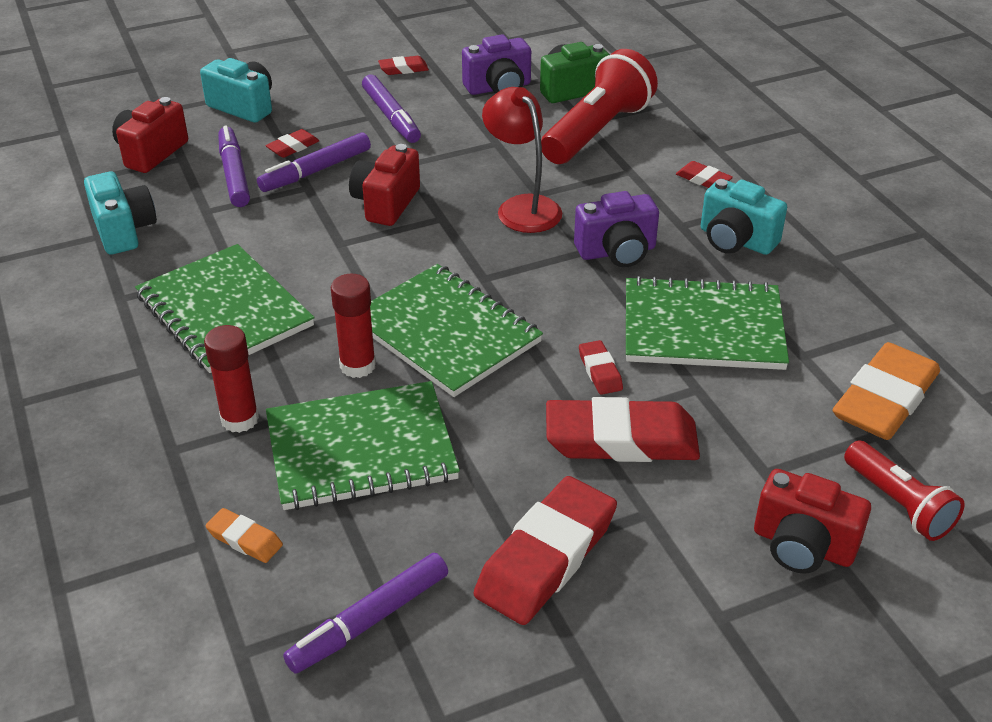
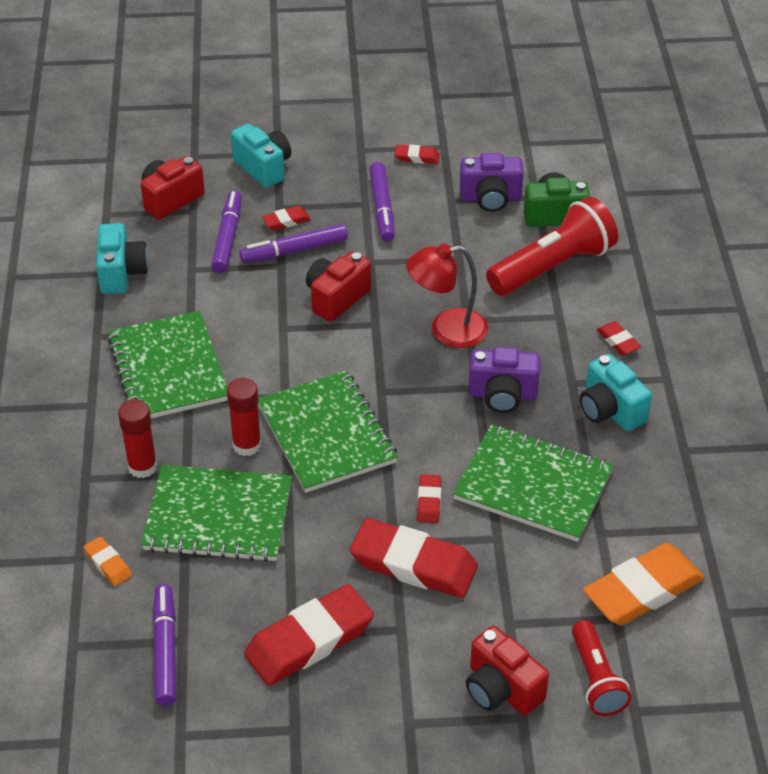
camera: 20 degrees right, 5 degrees up
purple marker [283,553,448,674] -> purple marker turned 105 degrees clockwise [152,584,176,706]
red lamp [482,87,562,233] -> red lamp turned 90 degrees counterclockwise [406,243,488,348]

